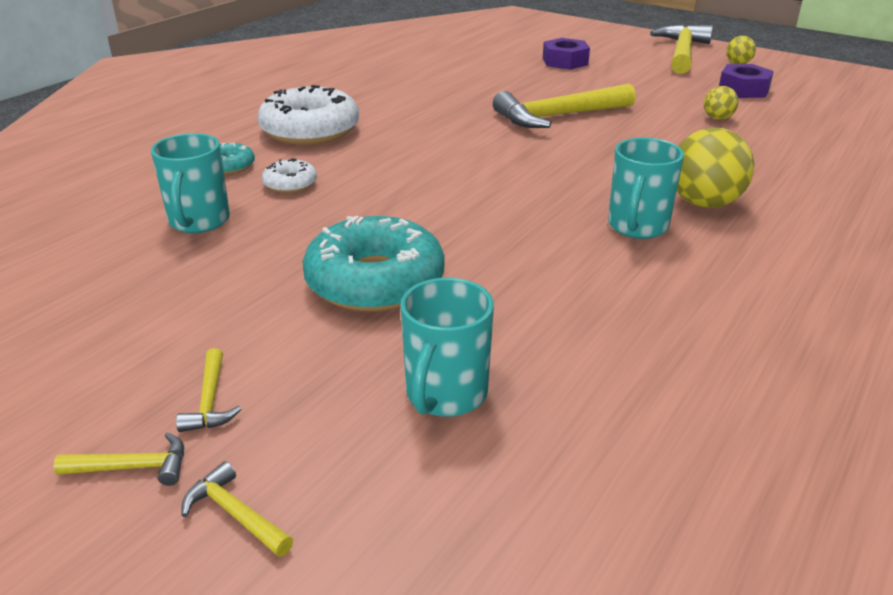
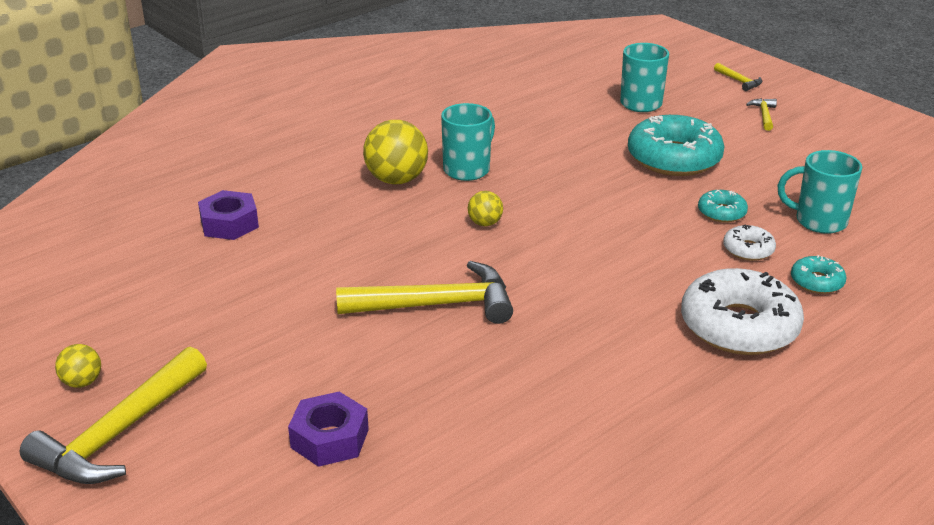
camera: 165 degrees left, 0 degrees up
yellow hammer [54,432,184,486] -> none
turquoise mug [151,133,230,233] -> turquoise mug turned 90 degrees counterclockwise [778,150,862,234]
yellow ball [704,86,739,120] -> yellow ball moved to [468,191,503,226]
purple nut [719,64,774,98] -> purple nut moved to [198,190,259,240]
none -> turquoise donut [698,190,748,223]

